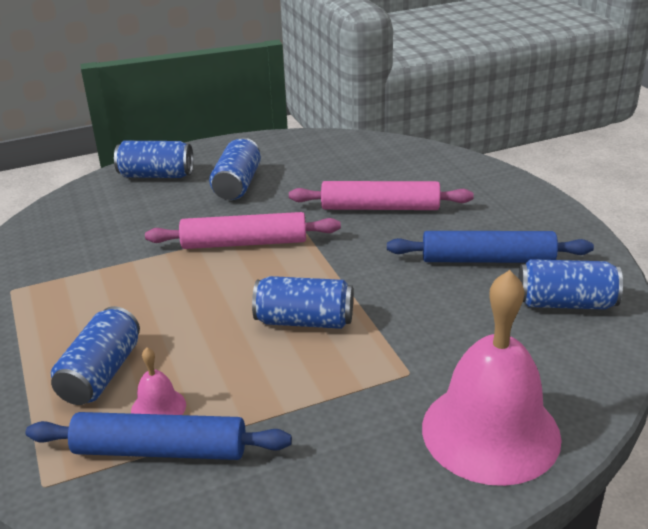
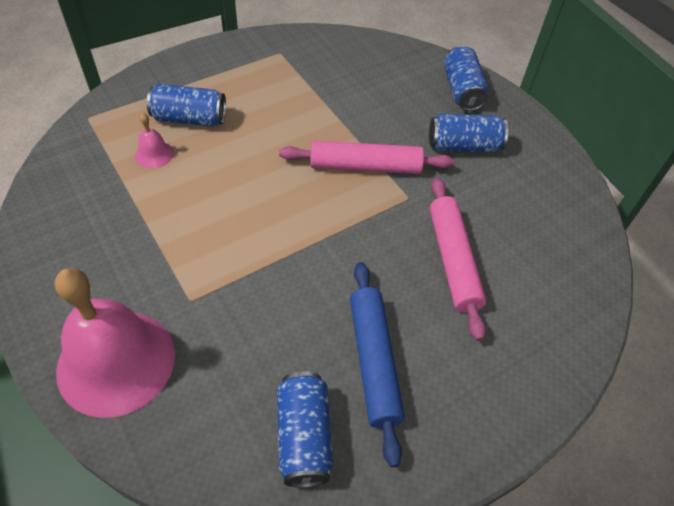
camera: 75 degrees right, 20 degrees up
blue rolling pin [26,412,292,460] -> none
pink rolling pin [145,212,341,249] -> pink rolling pin turned 75 degrees counterclockwise [279,141,454,174]
blue can [252,276,353,329] -> none

